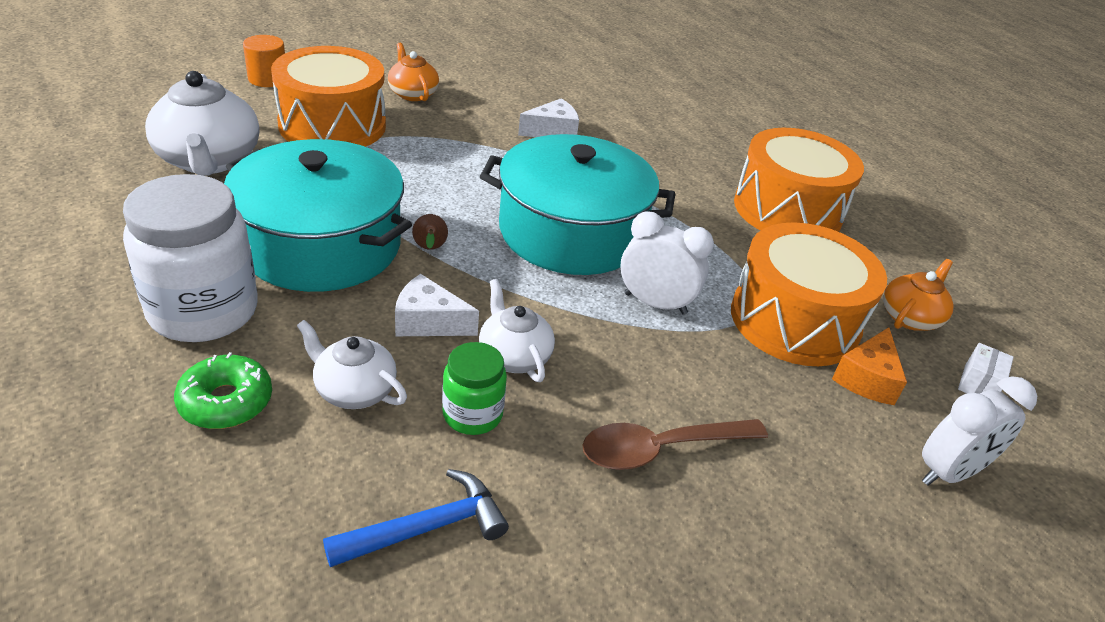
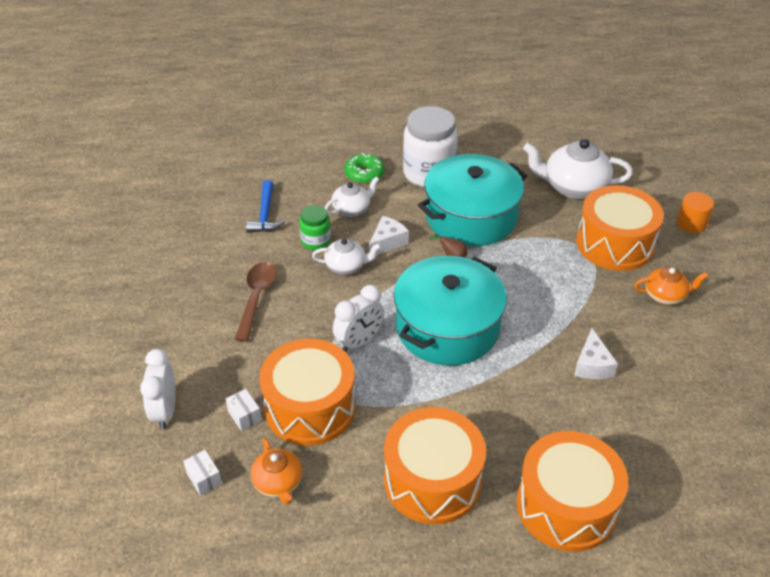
camera: 120 degrees right, 5 degrees up
orange cheese [832,327,907,405] -> white box [226,389,262,431]
none -> orange drum [517,431,628,552]

